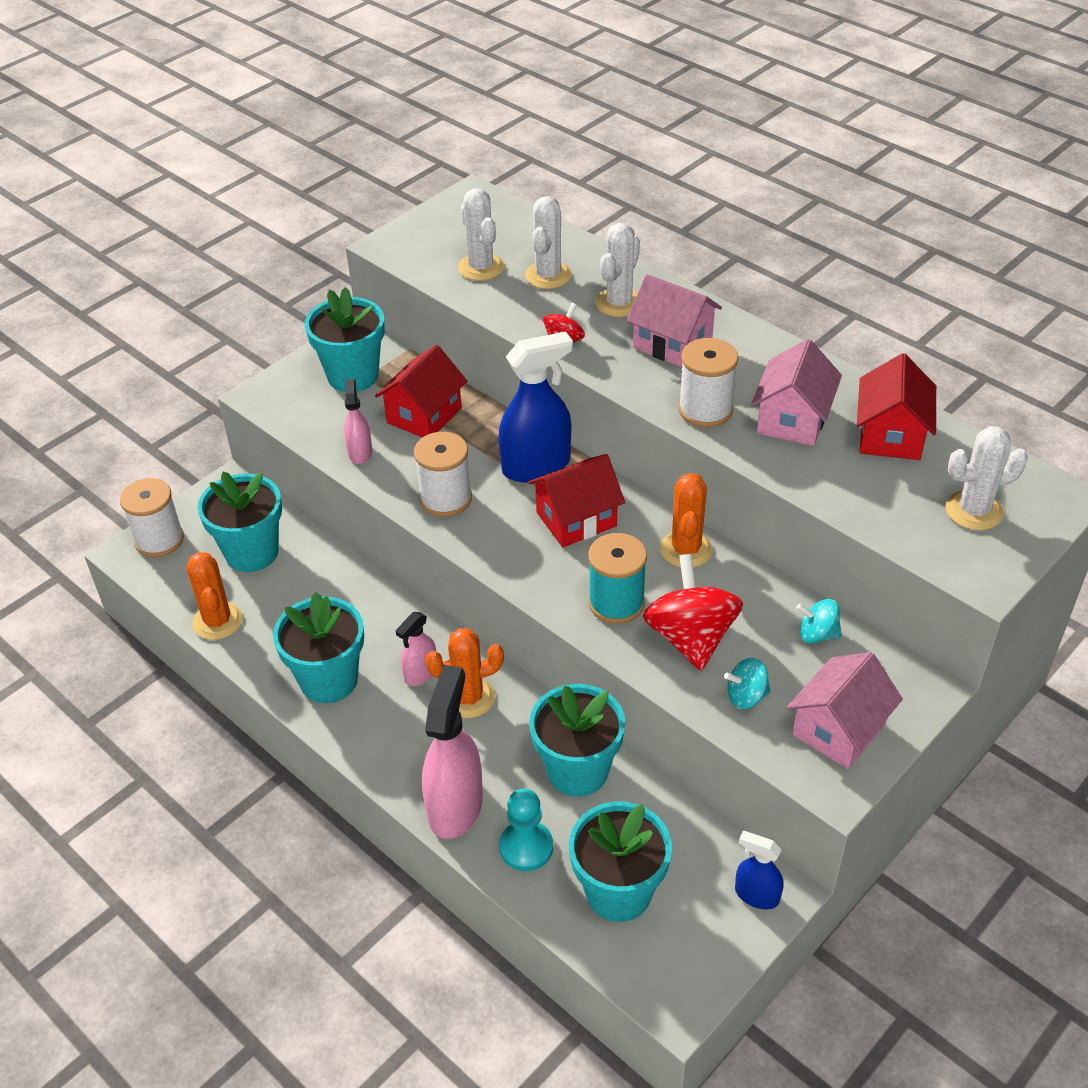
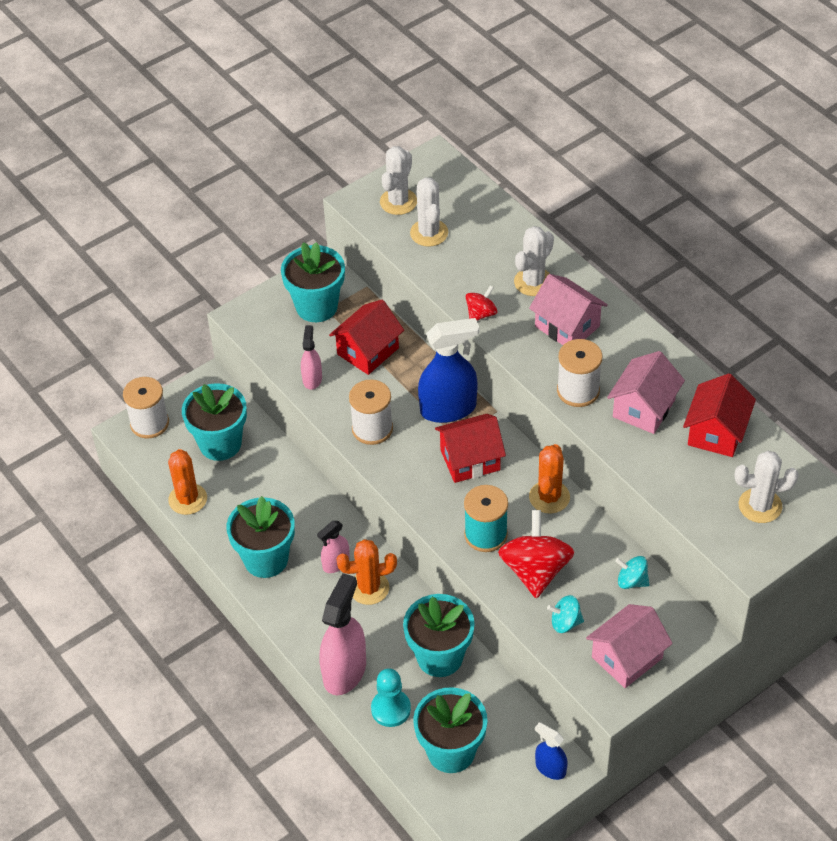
camera: 10 degrees right, 5 degrees up
white cactus [525,196,572,289] -> white cactus moved to [380,146,417,215]

